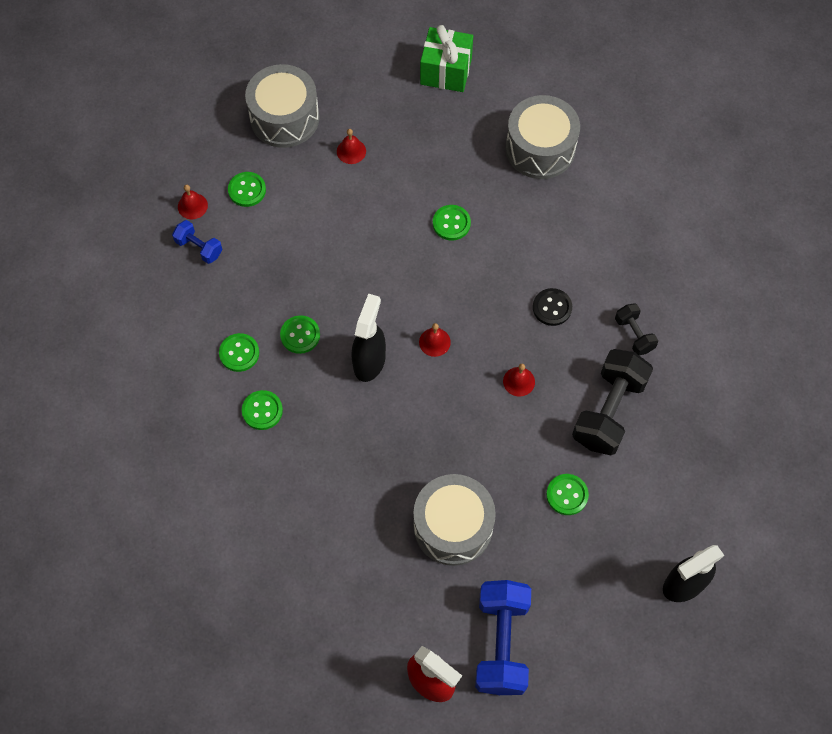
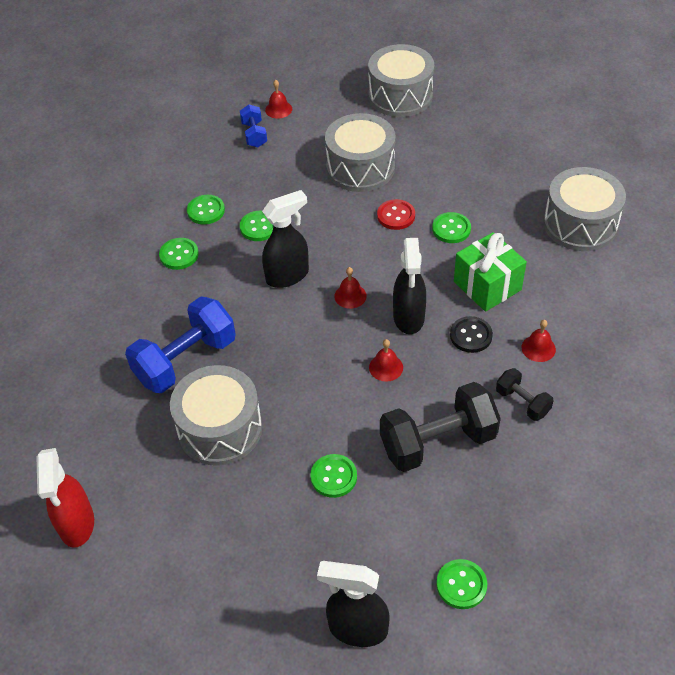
camera: 45 degrees right, 15 degrees down
green button [228,172,266,207] -> green button moved to [436,559,487,609]
red bell [337,129,366,164] -> red bell moved to [522,320,556,362]
green gift [420,25,473,92] -> green gift moved to [454,232,527,312]
blue dumbbell [475,580,531,695] -> blue dumbbell moved to [125,296,236,393]
black dumbbell [615,303,658,355] -> black dumbbell turned 60 degrees counterclockwise [496,368,554,421]
none -> grey drum [325,113,396,192]
none -> red button [377,199,415,230]
none -> black spray bottle [393,238,426,334]

